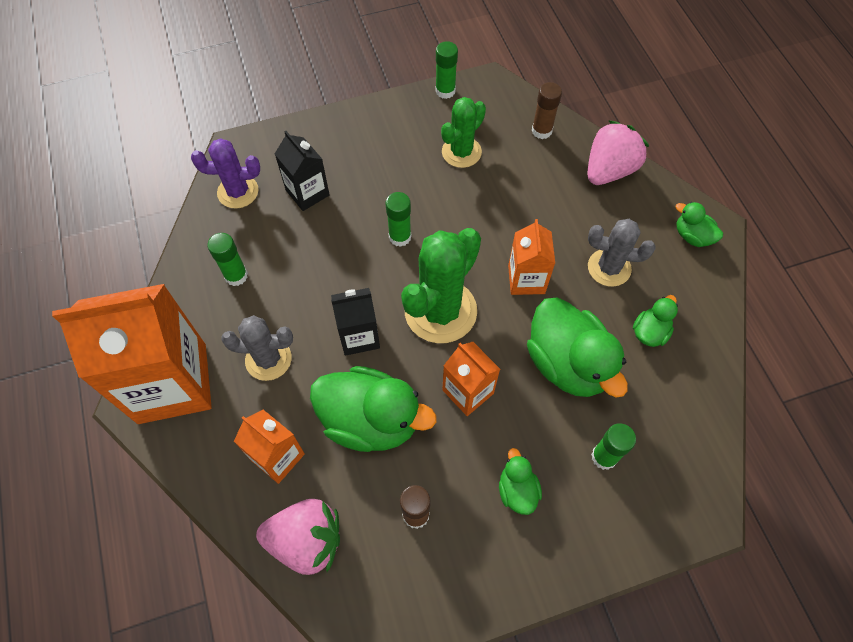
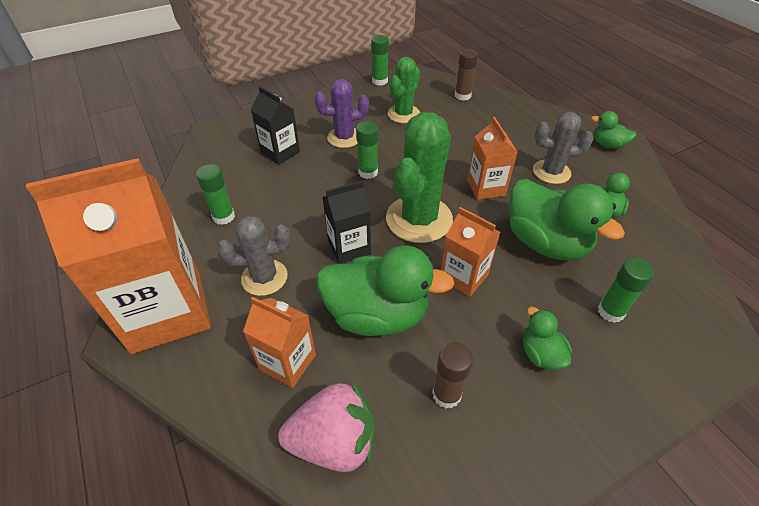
camera: 10 degrees left, 15 degrees down
purple cactus [191,138,260,209] -> purple cactus moved to [315,79,369,148]
pink strawberry [587,120,649,185] -> none

